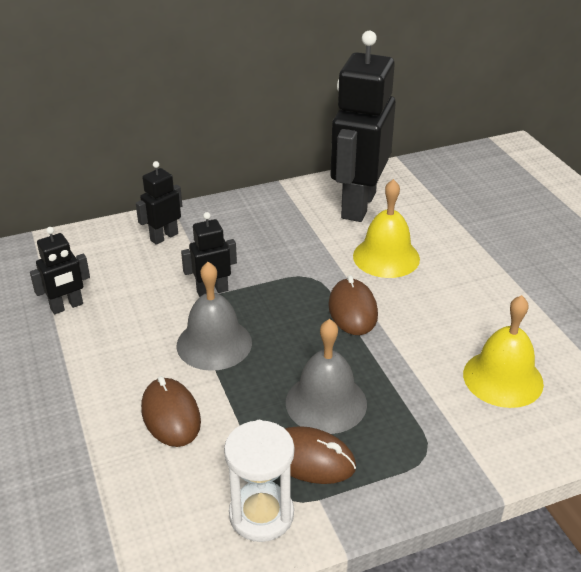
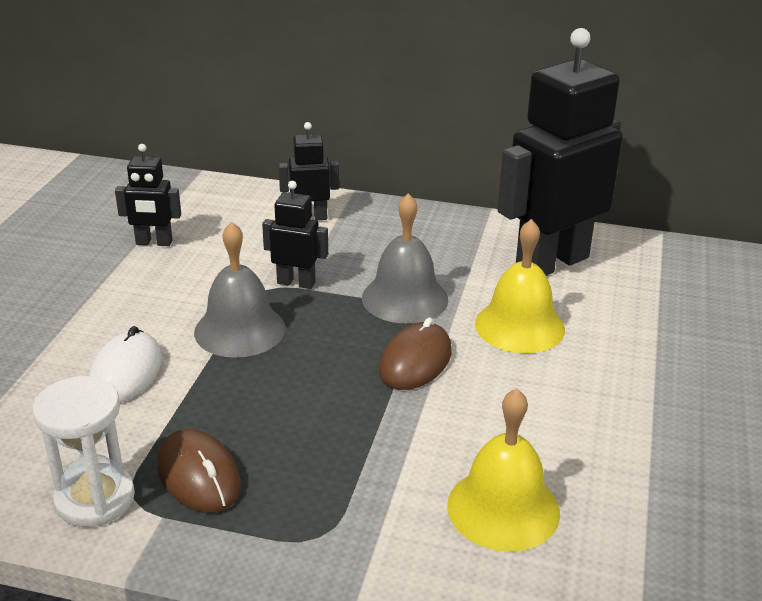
camera: 35 degrees right, 5 degrees down
brown mouse [141,376,201,447] -> white mouse [89,326,162,403]
grey bell [286,319,367,434] -> grey bell moved to [362,193,448,324]

